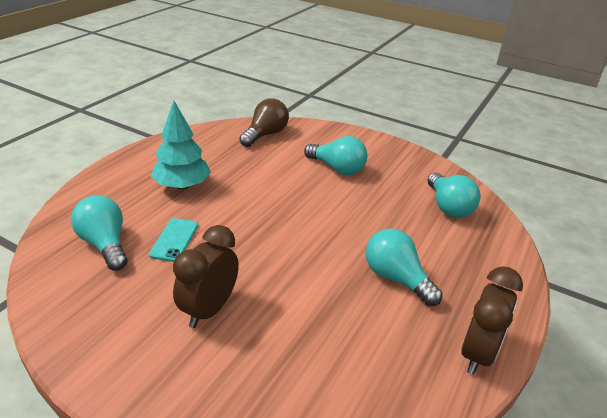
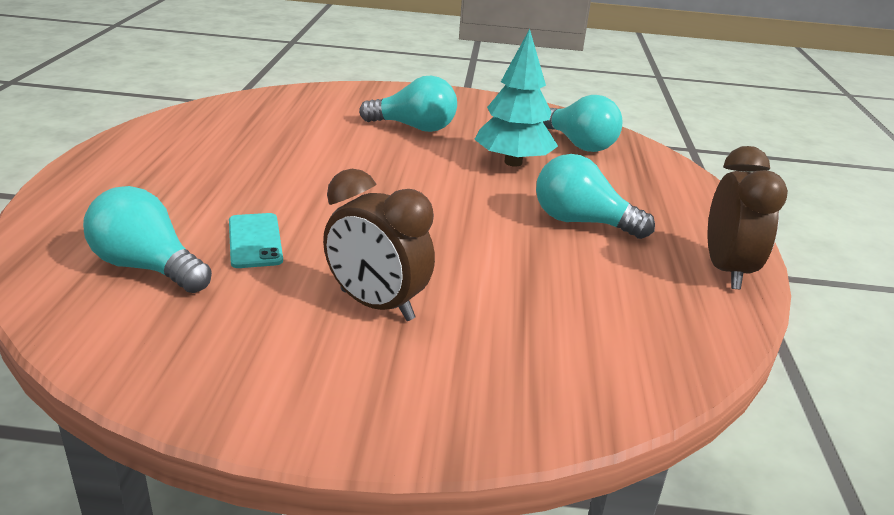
camera: 25 degrees left, 5 degrees down
turquoise tree [151,101,211,190] -> turquoise tree moved to [474,29,558,166]
brown clock [173,225,239,328] -> brown clock turned 60 degrees counterclockwise [323,169,435,321]
brown light bulb [239,98,289,147] -> none

